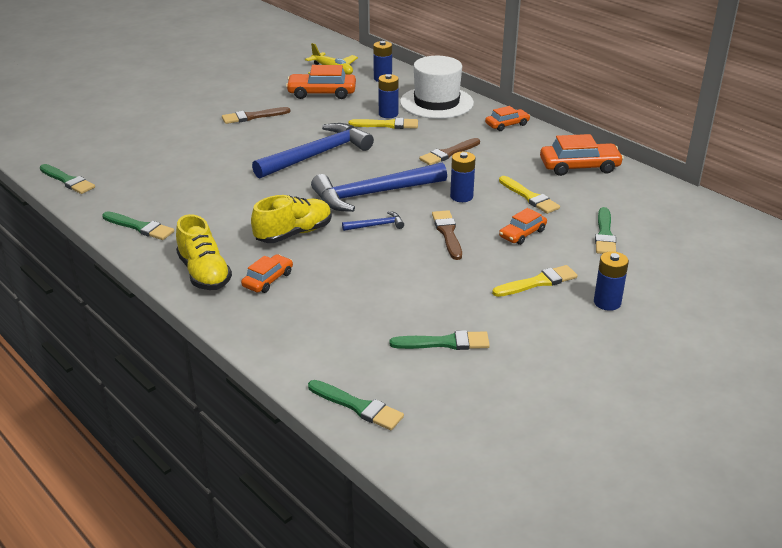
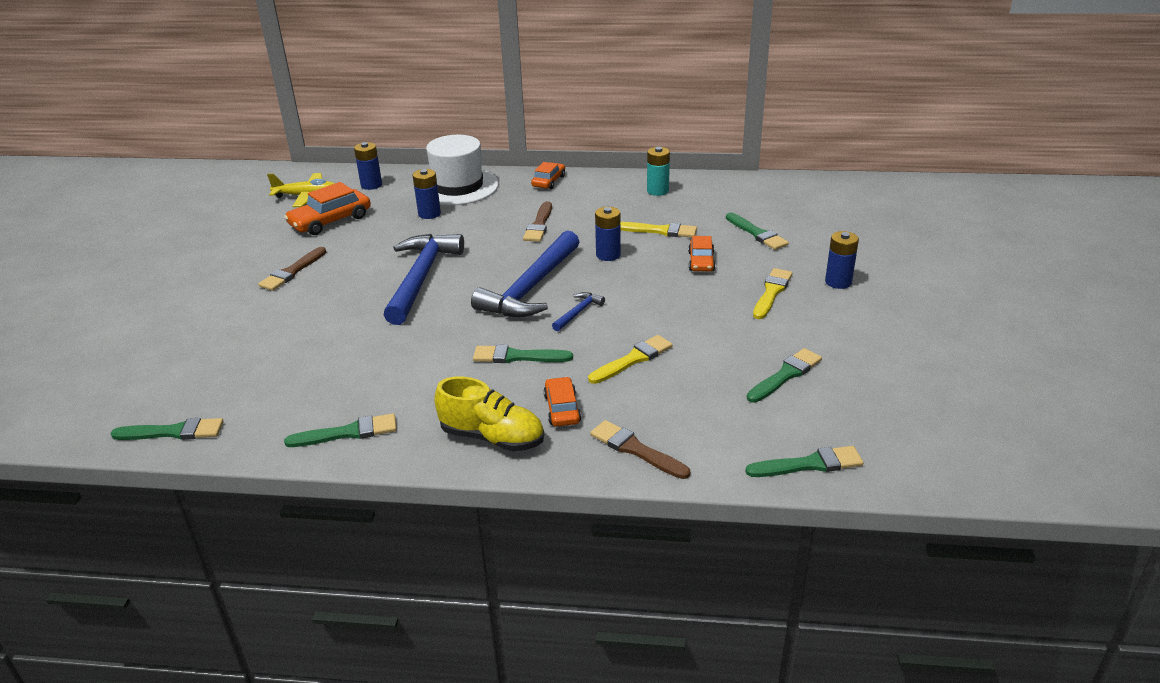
camera: 40 degrees left, 0 degrees up
yellow shoe [251,195,332,243] -> green brush [473,344,573,363]
yellow brush [348,118,418,129] -> yellow brush moved to [588,335,673,384]
brown brush [432,210,462,260] -> brown brush moved to [590,420,690,479]
orange car [540,134,624,176] -> turquoise battery [647,147,670,196]

